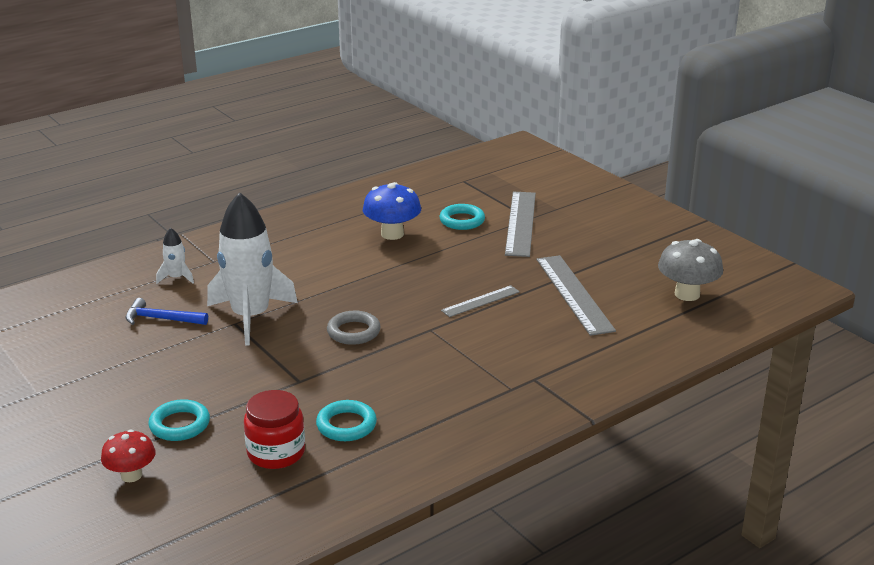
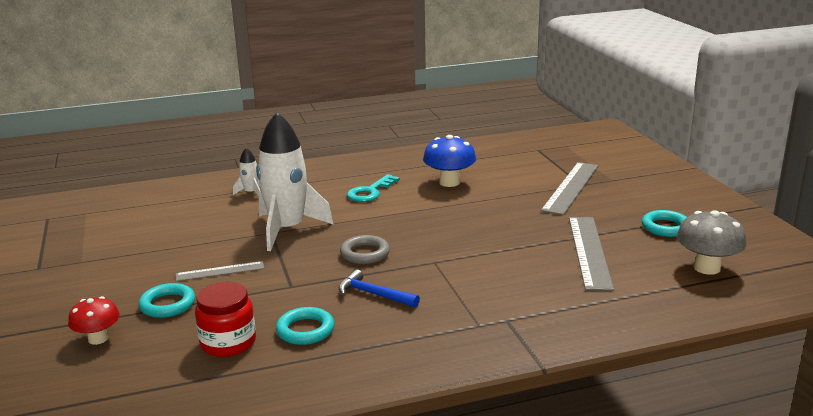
camera: 20 degrees right, 5 degrees down
blue hammer [126,298,208,325] -> blue hammer moved to [339,269,420,308]
turquoise ring [439,204,485,230] -> turquoise ring moved to [642,210,687,237]
grey ruler [441,285,520,317] -> grey ruler moved to [176,261,264,281]
none -> turquoise key [347,174,400,202]

